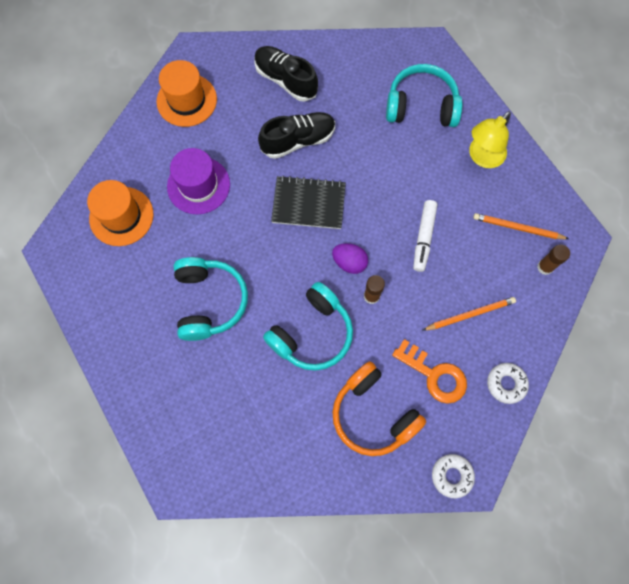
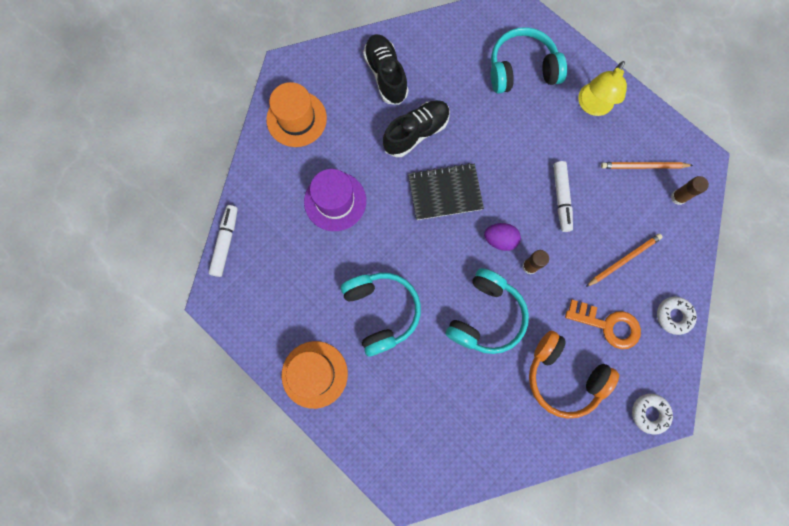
camera: 15 degrees left, 5 degrees up
orange hat [87,180,153,246] -> orange hat moved to [282,341,348,409]
black shoe [254,46,318,101] -> black shoe turned 45 degrees clockwise [363,34,408,105]
none -> white marker [209,205,238,277]

